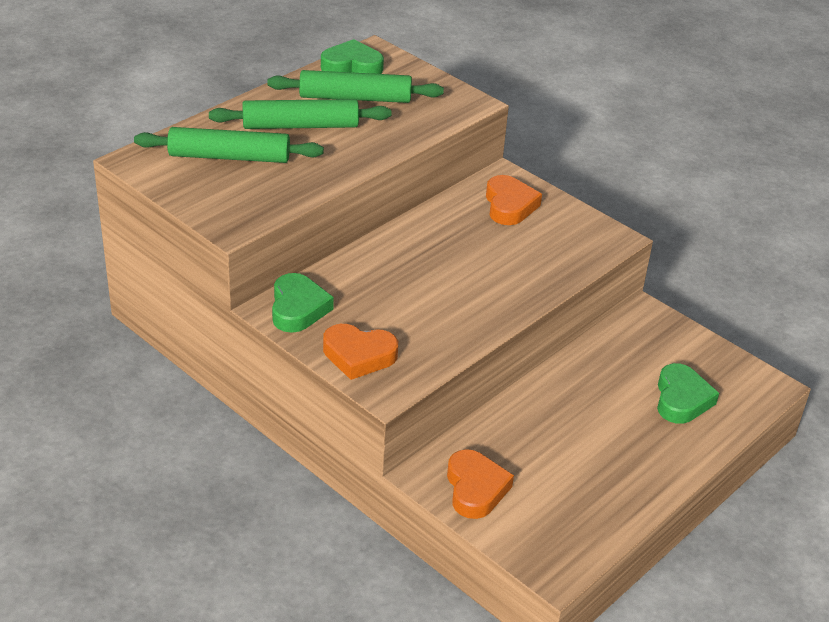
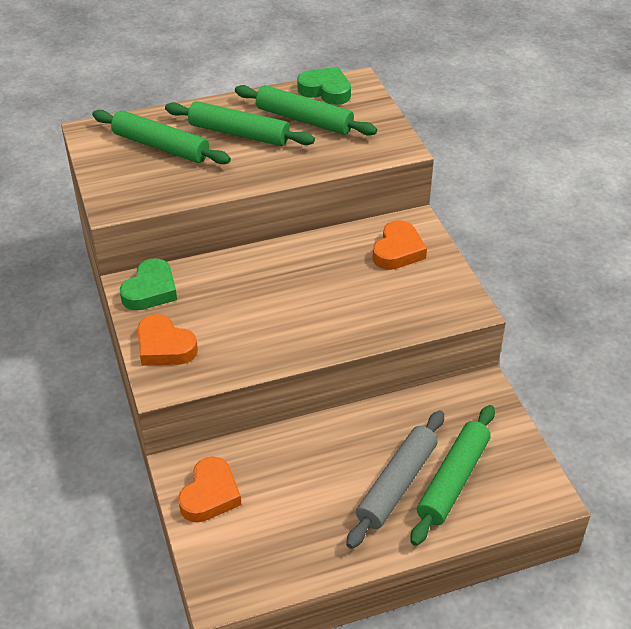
camera: 30 degrees right, 5 degrees up
green heart [657,363,719,424] -> green rolling pin [410,405,495,546]
none -> grey rolling pin [346,410,444,549]

